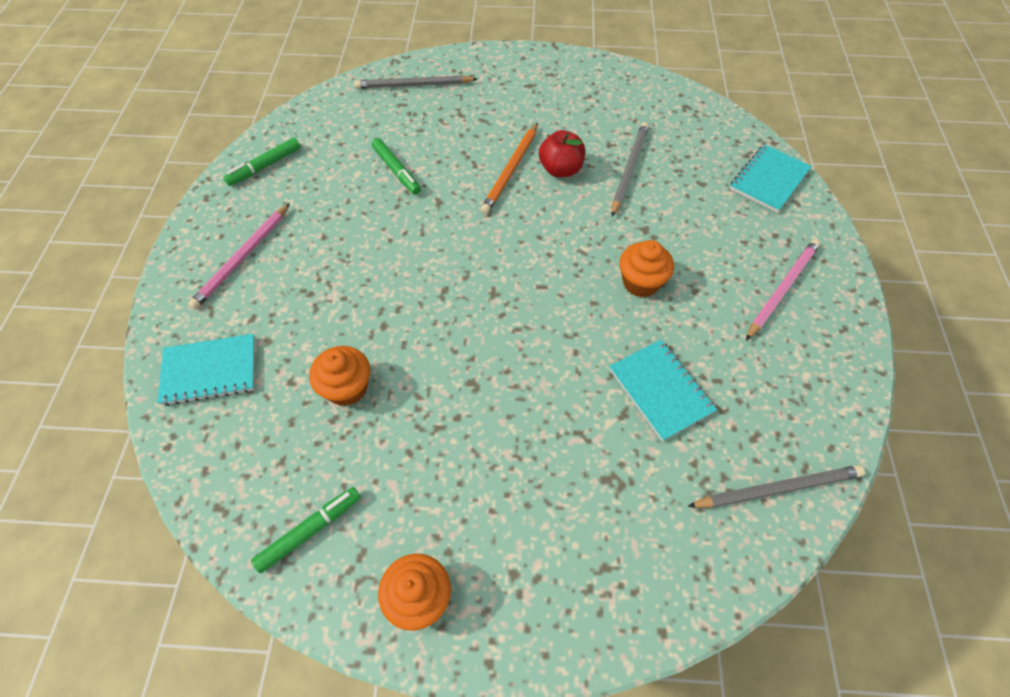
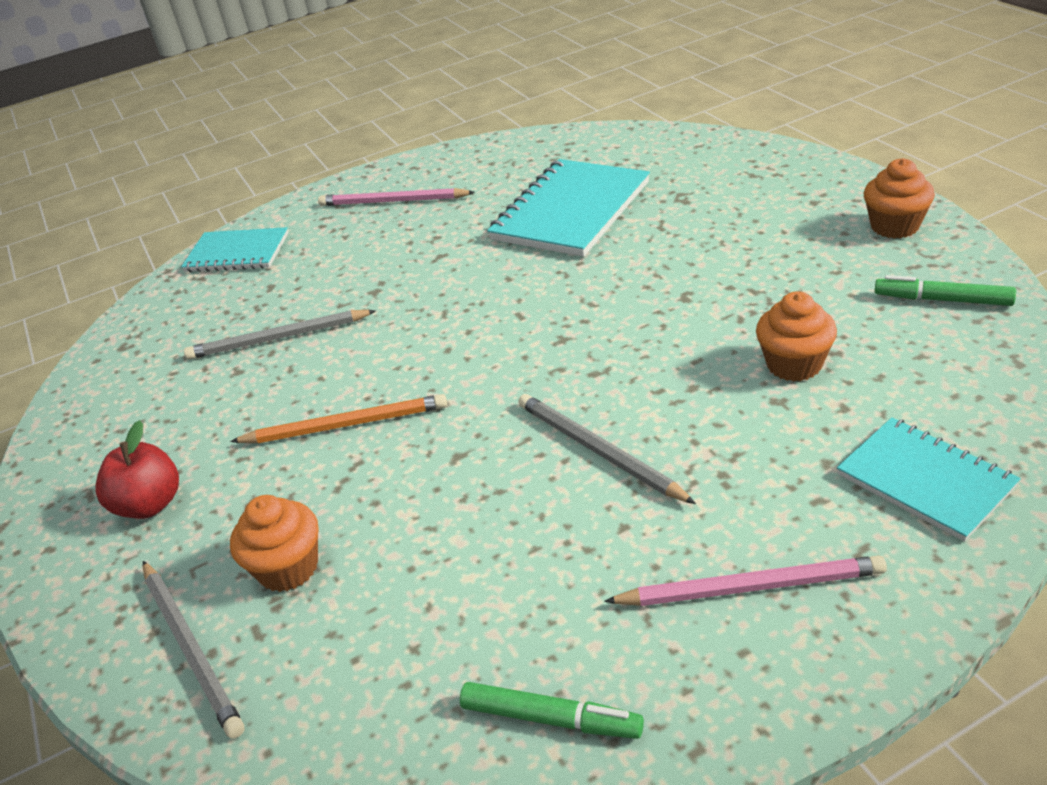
camera: 115 degrees left, 20 degrees down
green marker [372,138,421,195] -> none
red apple [539,130,585,177] -> red apple moved to [95,420,179,519]
turquoise notebook [609,340,717,441] -> turquoise notebook [487,159,650,257], size x1.61
orange cupcake [619,240,674,297] -> orange cupcake moved to [230,495,318,592]
grey pencil [687,465,865,508] -> grey pencil moved to [518,394,696,504]

